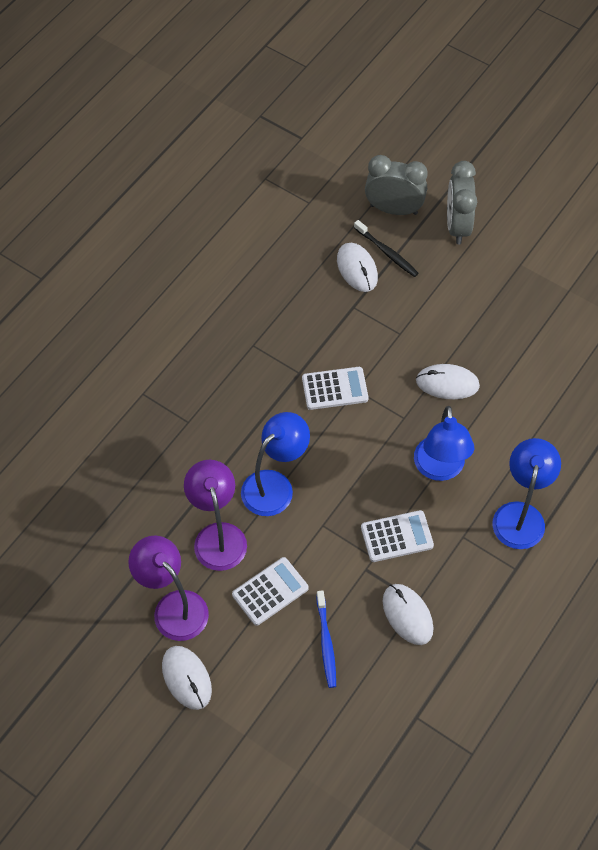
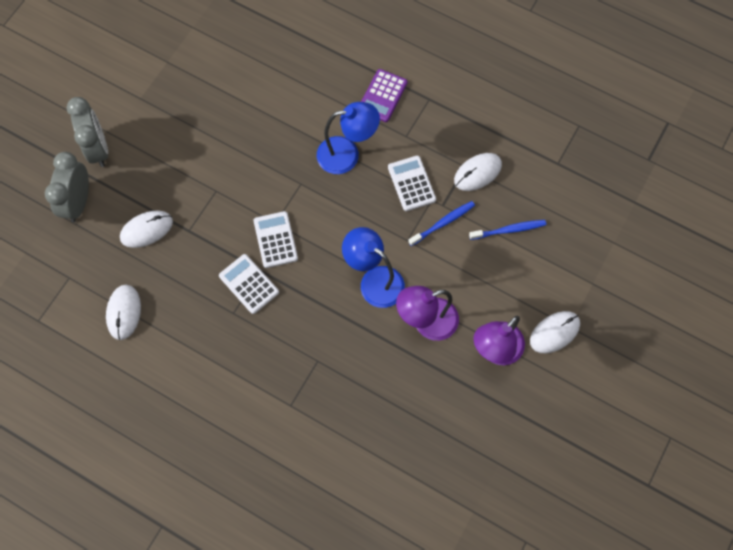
camera: 95 degrees left, 10 degrees up
white calculator [232,557,309,626] -> white calculator moved to [219,254,279,314]
black toothbrush [354,220,419,277] -> none
white mouse [416,364,480,399] -> white mouse moved to [106,285,141,340]
grey clock [447,161,477,244] -> grey clock turned 105 degrees counterclockwise [66,97,108,167]
blue lamp [492,438,561,549] -> purple calculator [361,69,408,122]
none -> blue toothbrush [408,201,475,246]

